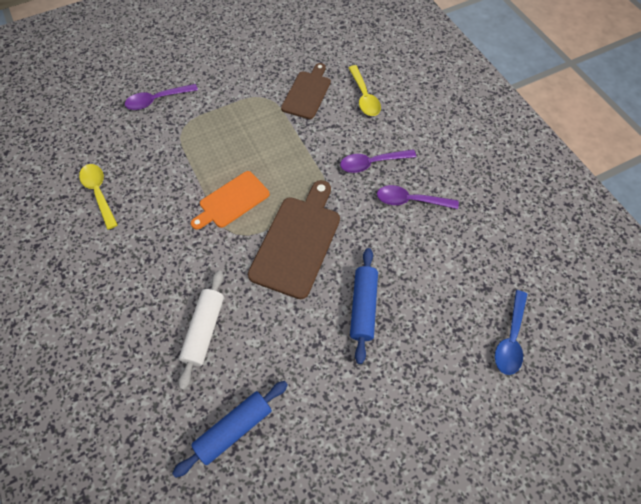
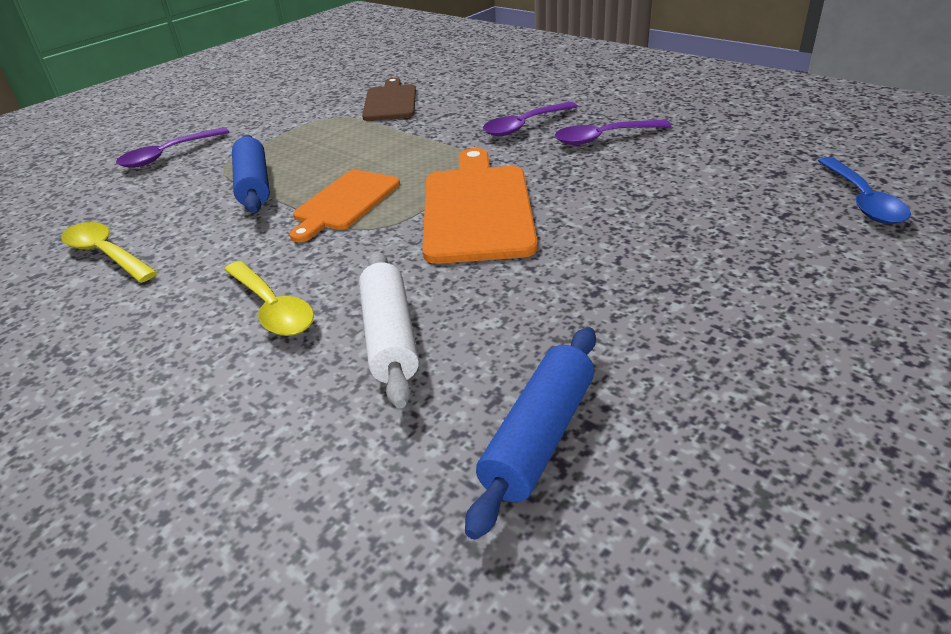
camera: 20 degrees left, 25 degrees down
brown cutting board [248,180,340,299] -> orange cutting board [422,148,538,264]
yellow spoon [348,65,381,116] -> yellow spoon moved to [224,261,314,336]
blue rolling pin [350,248,378,364] -> blue rolling pin moved to [232,135,270,213]

